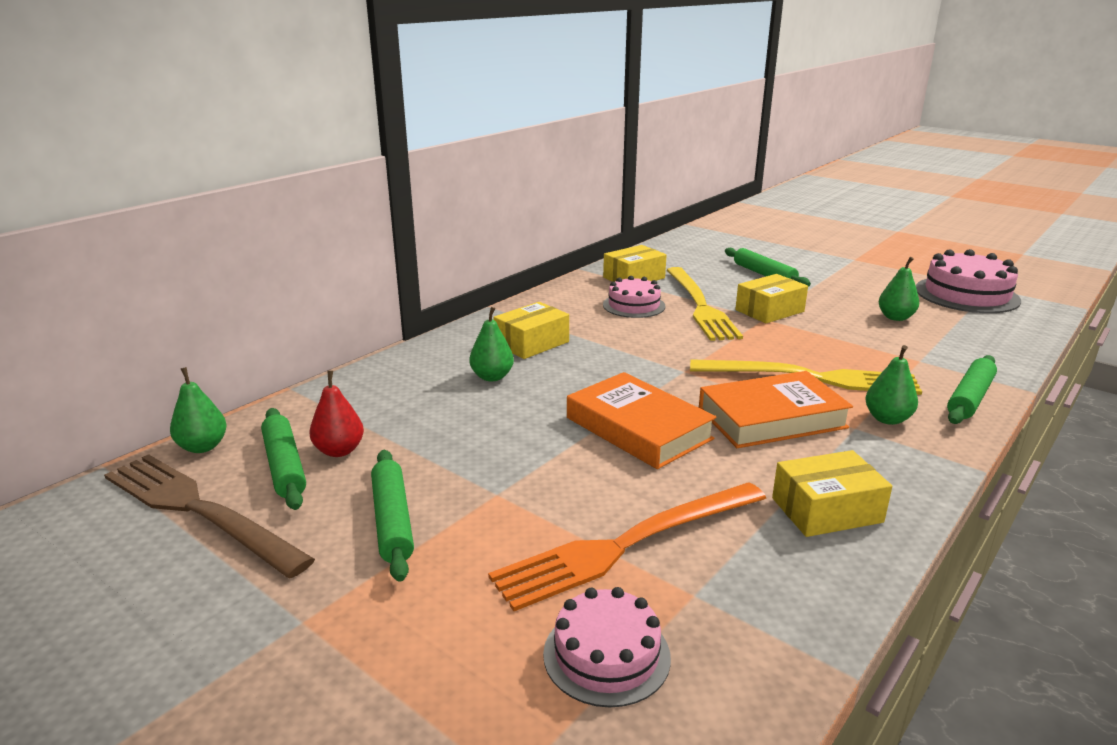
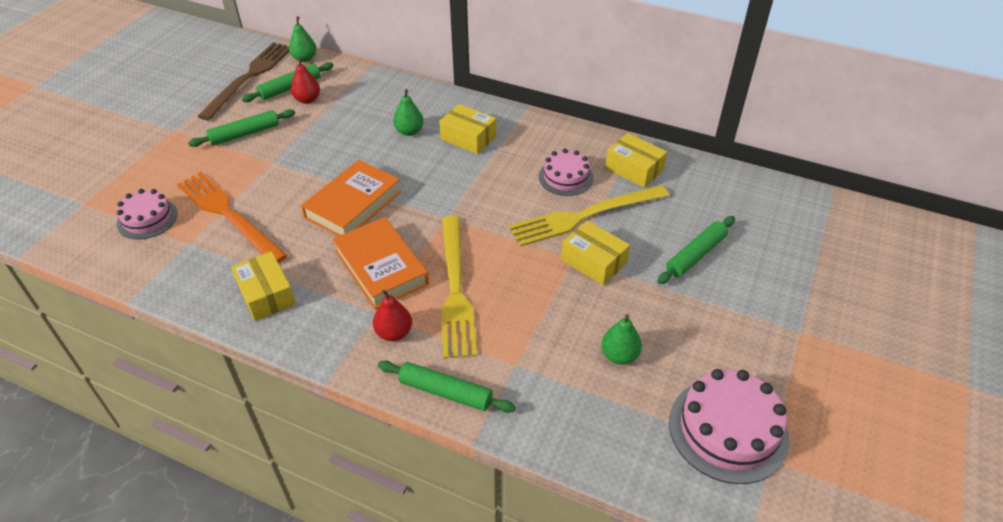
camera: 75 degrees right, 20 degrees up
green pear [865,345,918,425] -> red pear [373,289,412,341]

